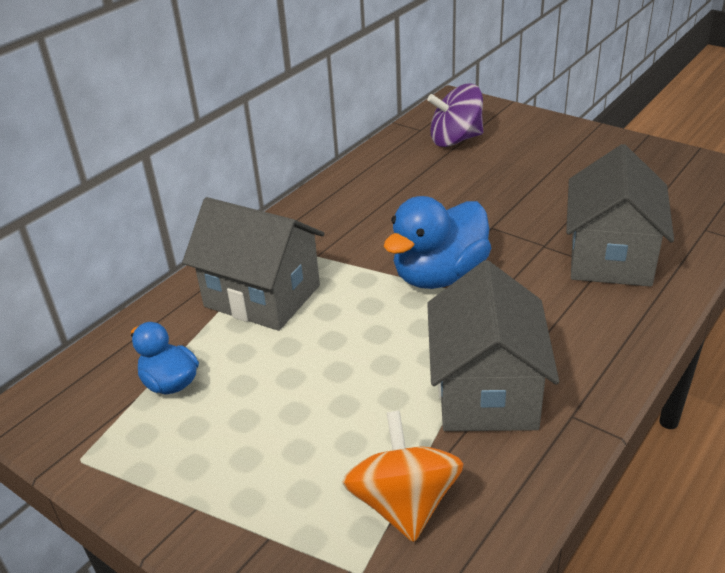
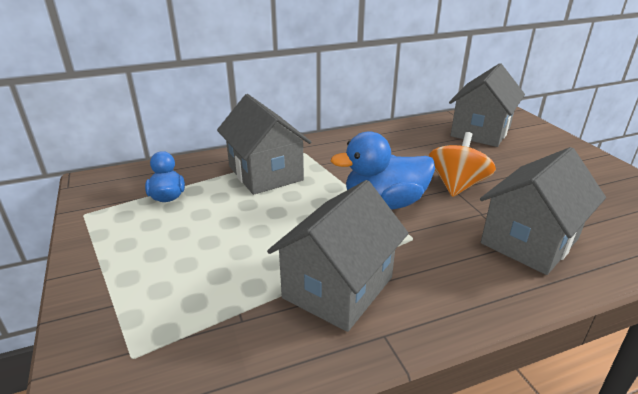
camera: 30 degrees right, 5 degrees down
orange spinning top [342,411,463,542] -> orange spinning top moved to [429,132,496,197]
purple spinning top [427,84,483,147] -> grey house [449,63,525,147]

